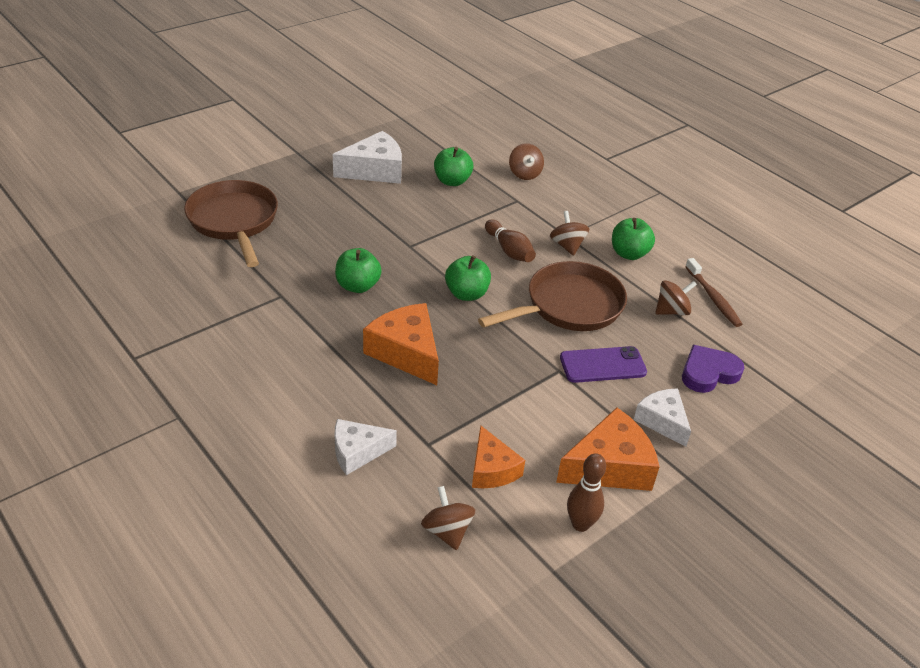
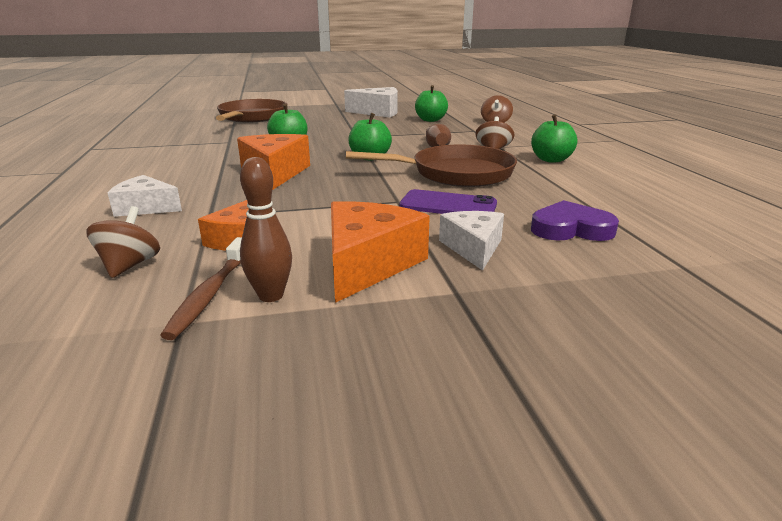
camera: 30 degrees right, 15 degrees down
orange cheese [556,408,660,491] -> orange cheese turned 75 degrees counterclockwise [331,201,430,303]
brown spinning top [655,280,697,315] -> none
brown toothbrush [685,258,742,327] -> brown toothbrush moved to [160,237,242,340]

